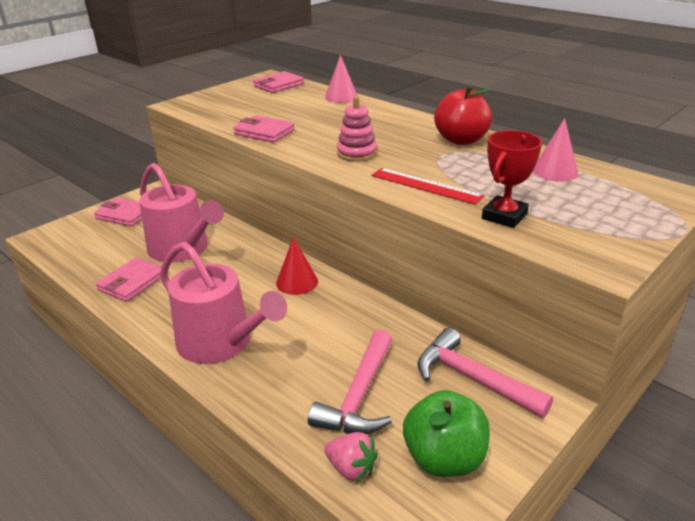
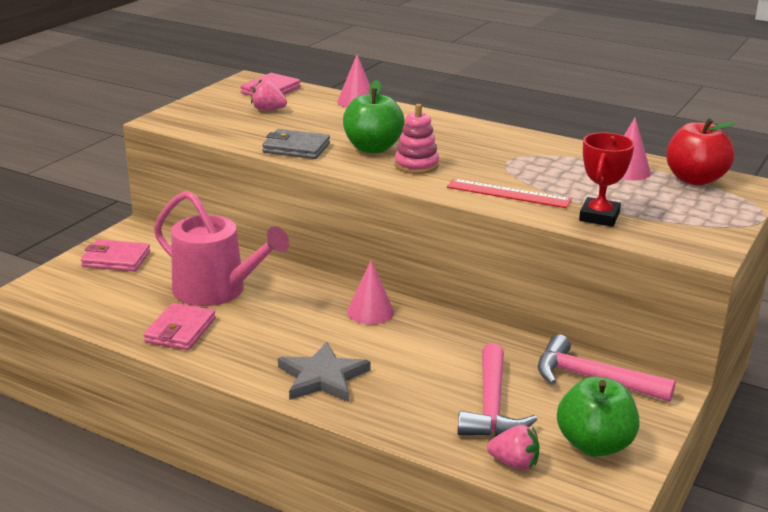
camera: 15 degrees left, 5 degrees down
pink watering can [160,242,287,364] -> grey star [278,341,371,402]
pink wallet [233,115,295,143] -> grey wallet [262,129,330,159]
red cone [276,237,318,295] -> pink cone [347,260,394,325]
red apple [434,85,492,145] -> red apple moved to [666,118,736,185]
none -> pink strawberry [251,79,287,110]
none -> green apple [343,80,405,153]

